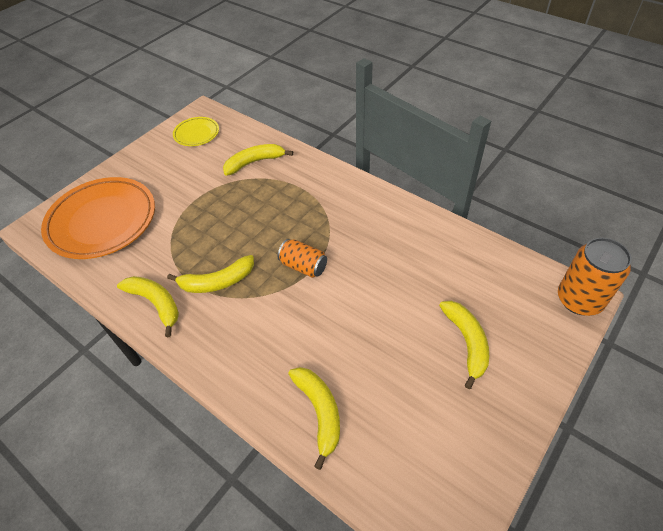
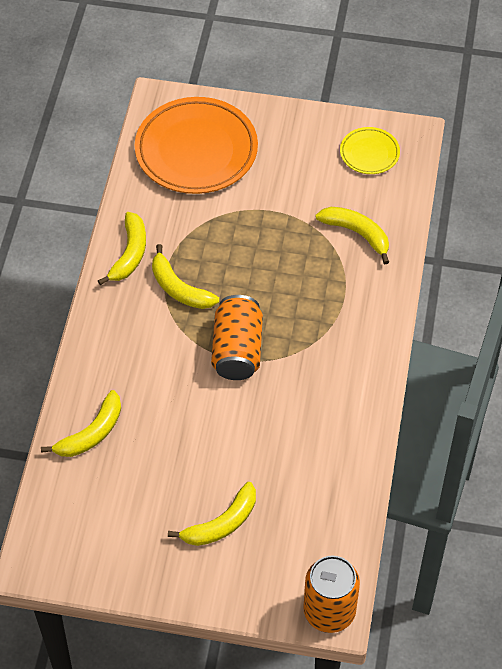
camera: 60 degrees right, 5 degrees up
orange can [278,239,327,278] -> orange can [211,295,263,380], size x1.56

